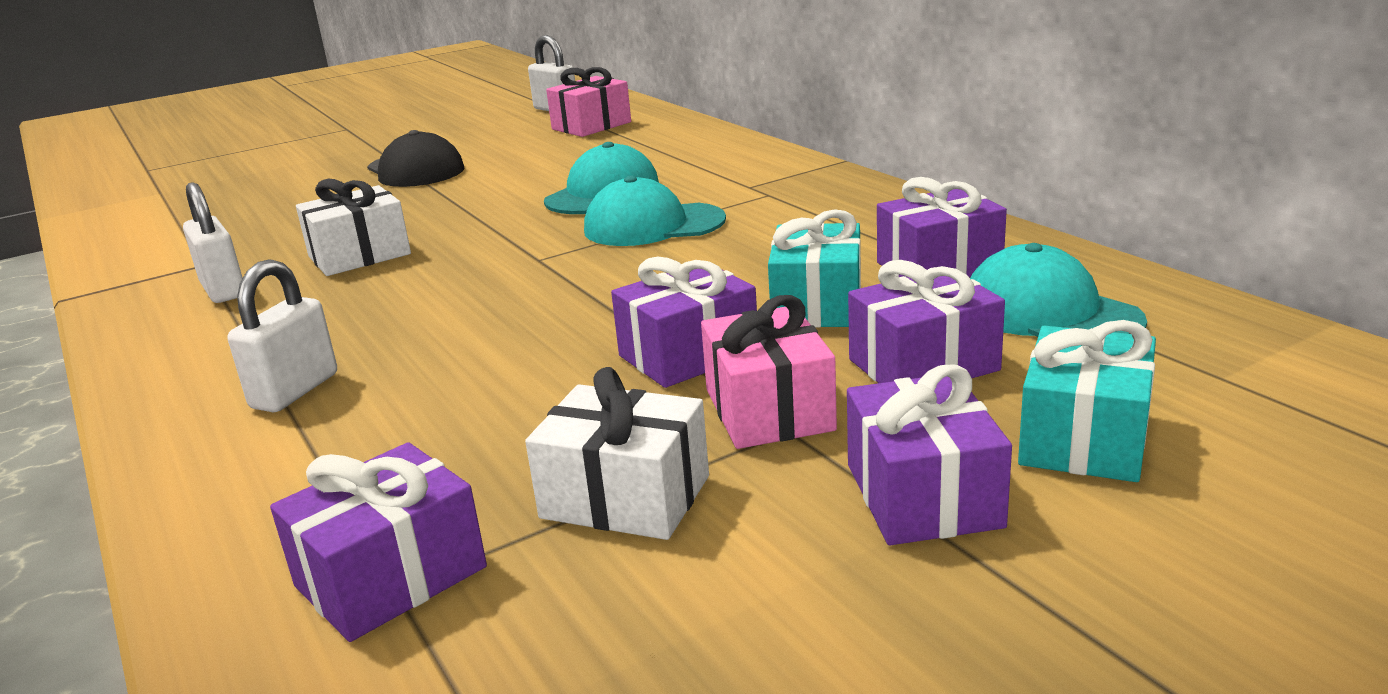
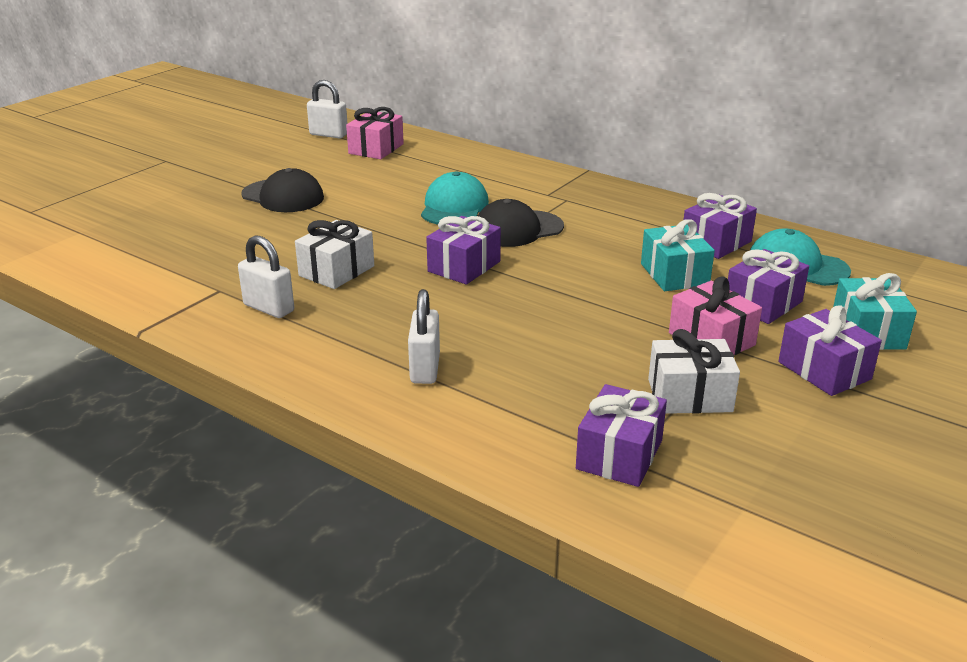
camera: 25 degrees left, 5 degrees up
turquoise cap [584,176,726,246] -> black cap [478,199,564,247]
purple gift [611,257,757,388] -> purple gift moved to [426,216,501,284]

